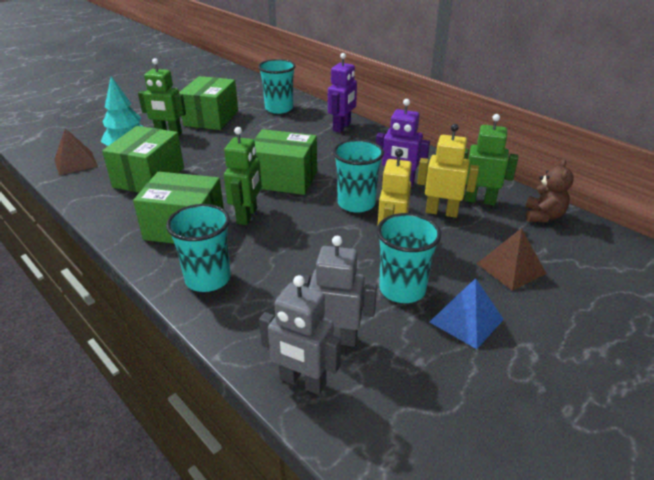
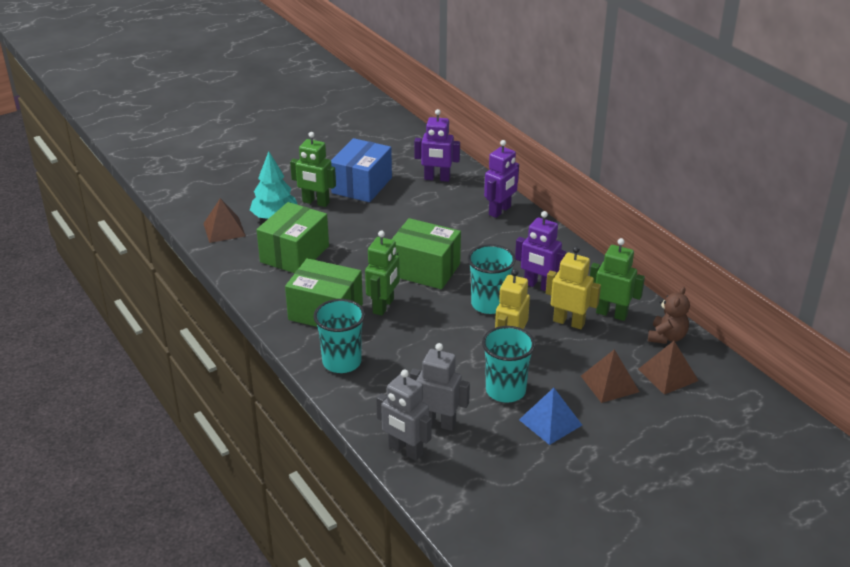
camera: 10 degrees right, 0 degrees up
green box [179,76,238,130] -> blue box [331,138,392,202]
turquoise cup [258,59,296,114] -> purple robot [414,109,460,182]
none -> brown pyramid [638,341,699,395]

